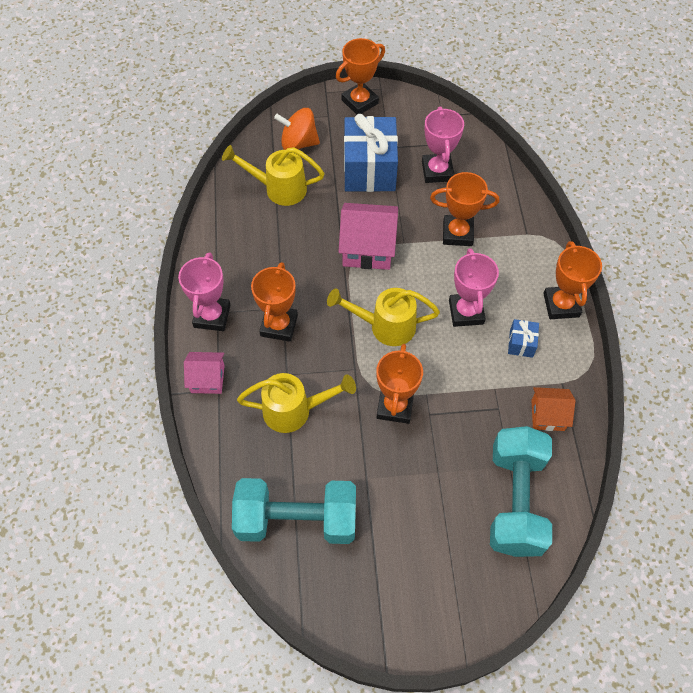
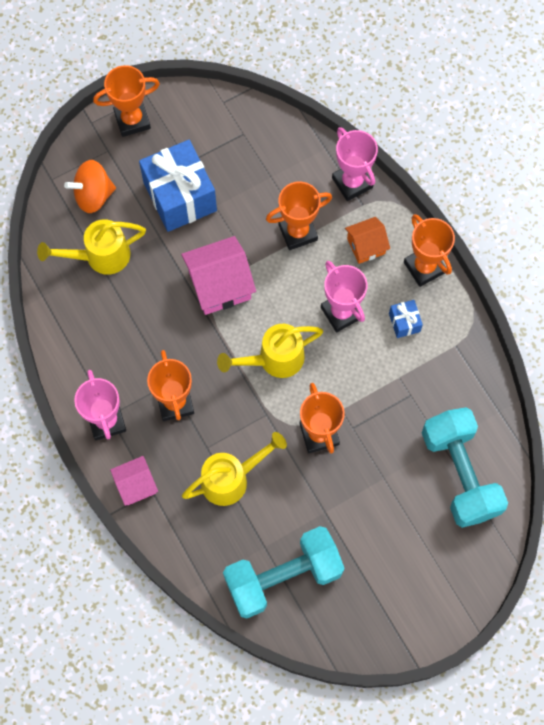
camera: 25 degrees left, 10 degrees up
orange trophy [336,38,385,115] -> orange trophy turned 45 degrees clockwise [93,65,160,137]
pink trophy [422,106,464,183] -> pink trophy moved to [332,127,378,201]
orange house [531,387,575,431] -> orange house moved to [345,217,390,264]

